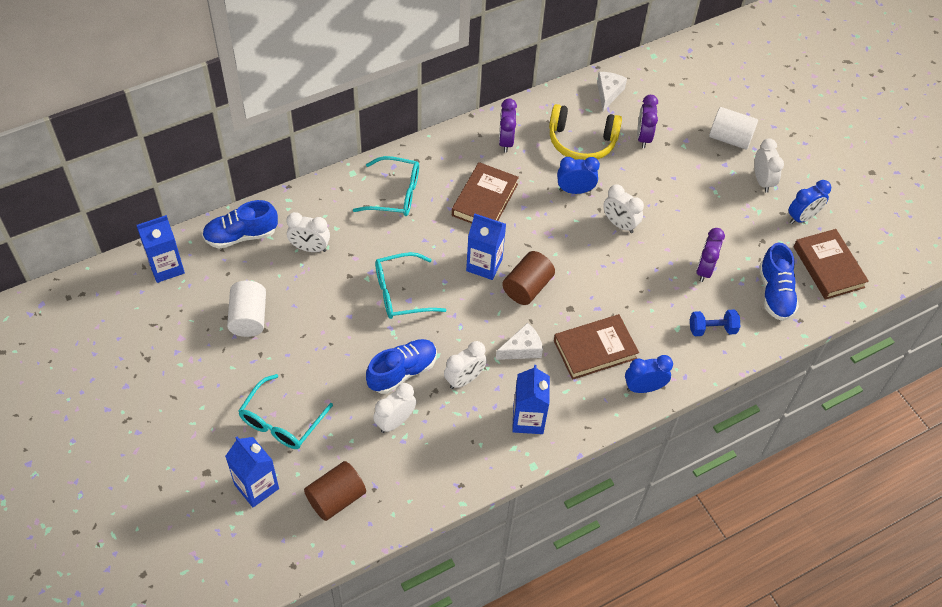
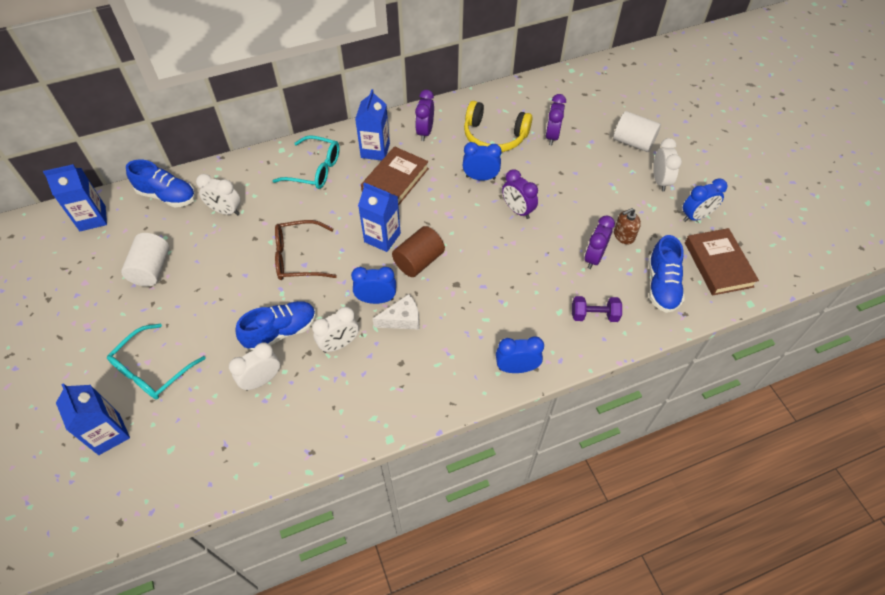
camera: 10 degrees right, 0 degrees up
blue shoe [202,200,278,249] -> blue shoe turned 150 degrees counterclockwise [126,159,196,207]
brown cylinder [304,461,366,521] -> none
turquoise glasses [375,252,446,319] -> brown glasses [275,220,337,280]
blue carton [512,365,550,434] -> blue carton moved to [355,89,390,161]
brown book [554,314,639,380] -> none
white cheese [597,72,627,111] -> none
white clock [603,184,644,233] -> purple clock [502,169,538,219]
blue dumbbell [690,309,741,336] -> purple dumbbell [572,296,622,322]
none -> blue clock [351,267,396,304]
none -> brown soap dispenser [614,208,641,244]

